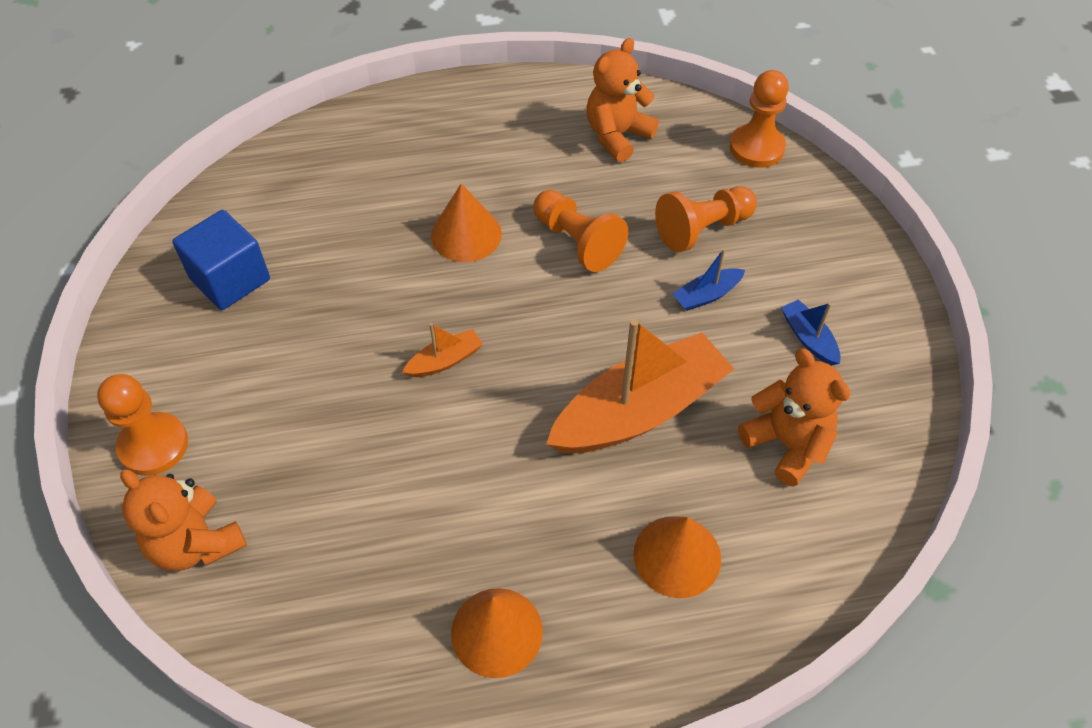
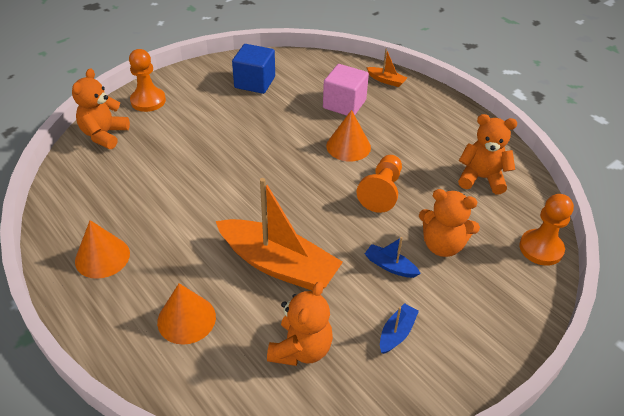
camera: 60 degrees right, 10 degrees down
orange boat [402,323,483,377] -> orange boat moved to [366,49,407,87]
orange pawn [655,186,757,253] -> orange teddy bear [419,189,480,257]
none -> pink cube [323,64,369,116]

